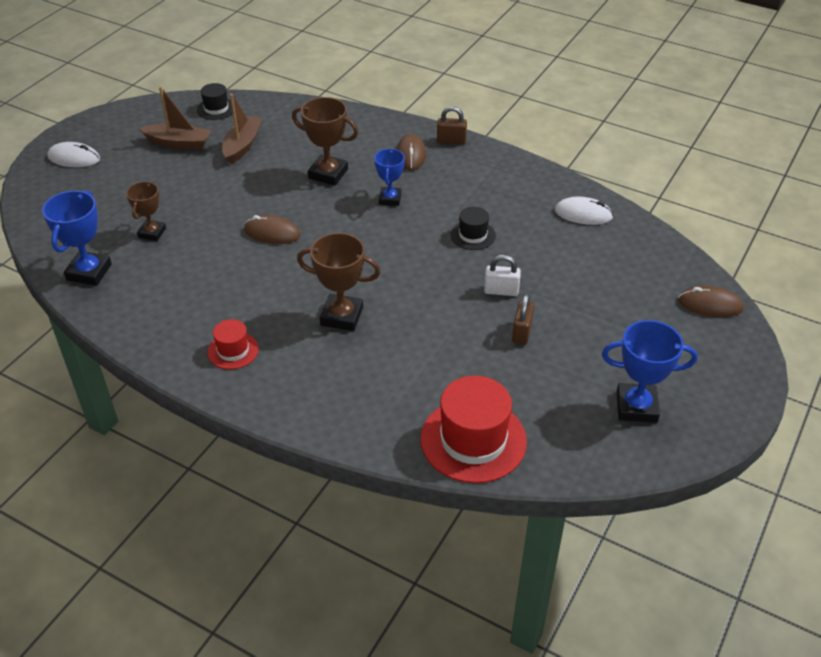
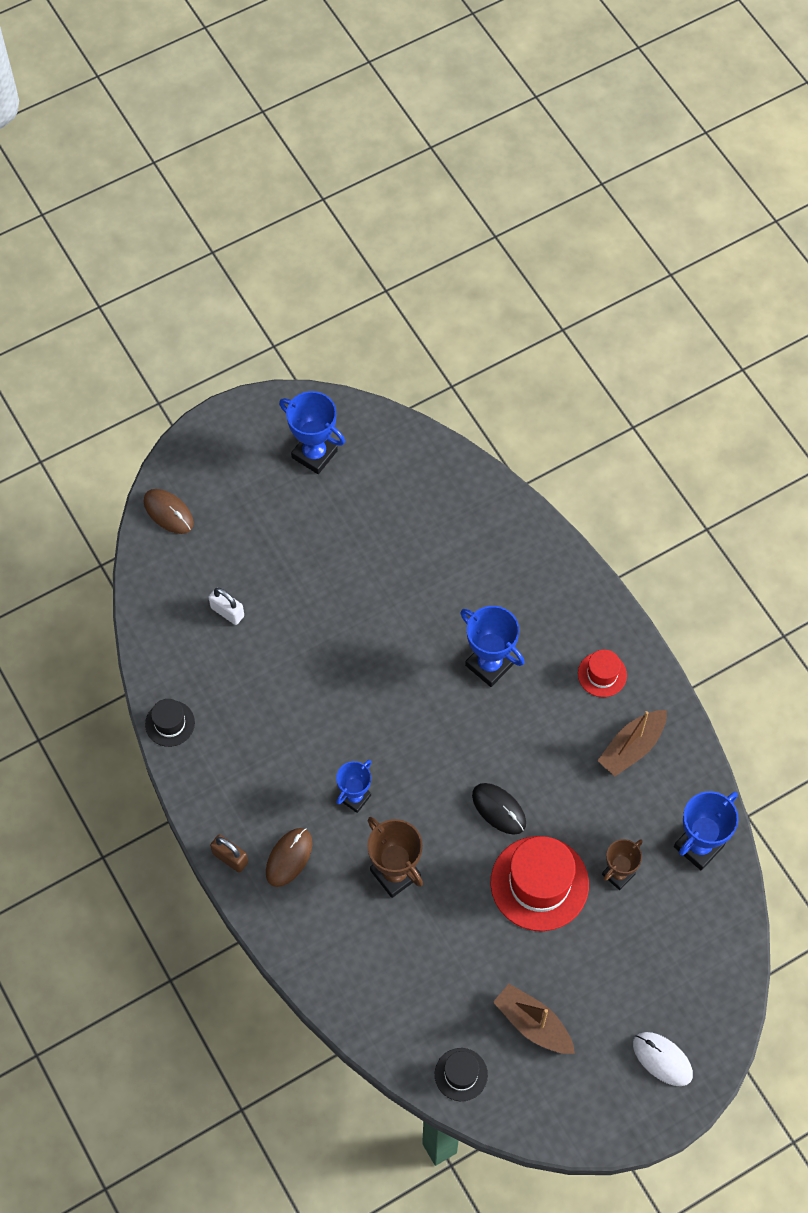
camera: 150 degrees left, 20 degrees up
brown boat [222,94,262,164] -> brown boat moved to [597,710,667,777]
brown mouse [244,215,301,244] -> black mouse [472,783,526,835]
brown trophy [297,233,381,331] -> blue trophy [460,606,525,687]
red hat [420,376,527,483] -> red hat moved to [491,836,589,931]
black hat [451,207,496,250] -> black hat moved to [145,699,195,747]
white padlock [484,255,521,296] -> white padlock moved to [209,587,244,625]
brown padlock [512,293,534,345] -> none
white mouse [555,197,613,225] -> none

